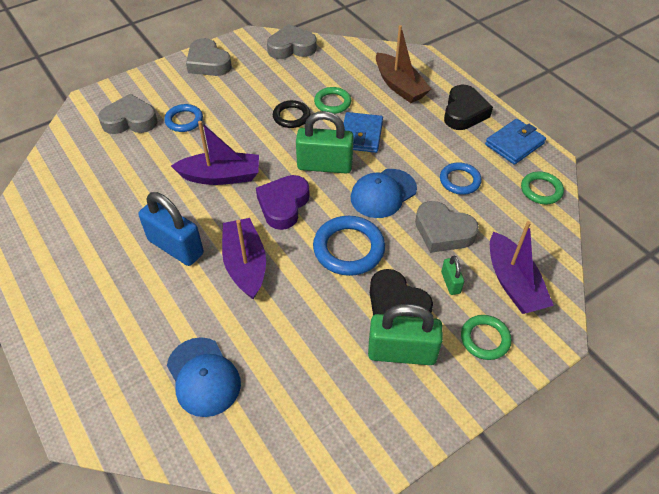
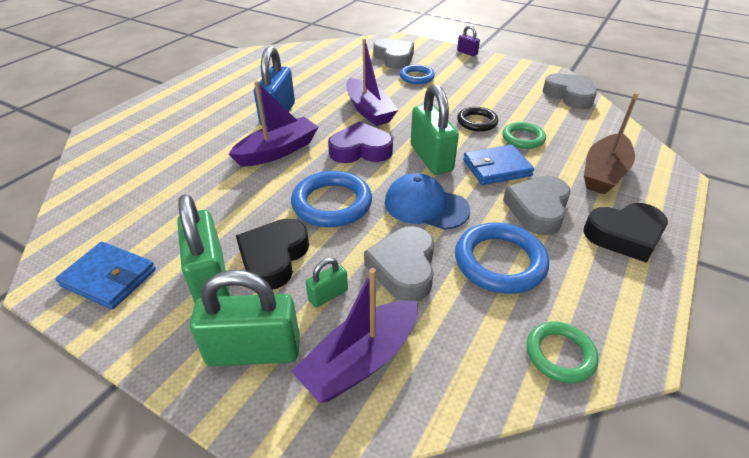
camera: 65 degrees right, 10 degrees down
blue cap [167,337,241,417] -> none
grey heart [186,38,232,76] -> grey heart moved to [503,176,571,235]
blue ring [440,162,482,195] -> blue ring [455,222,549,294], size x1.59
green ring [461,315,512,360] -> green padlock [190,270,300,366]
blue wallet [485,119,546,165] -> blue wallet moved to [55,242,156,309]
none -> purple padlock [457,25,480,56]

